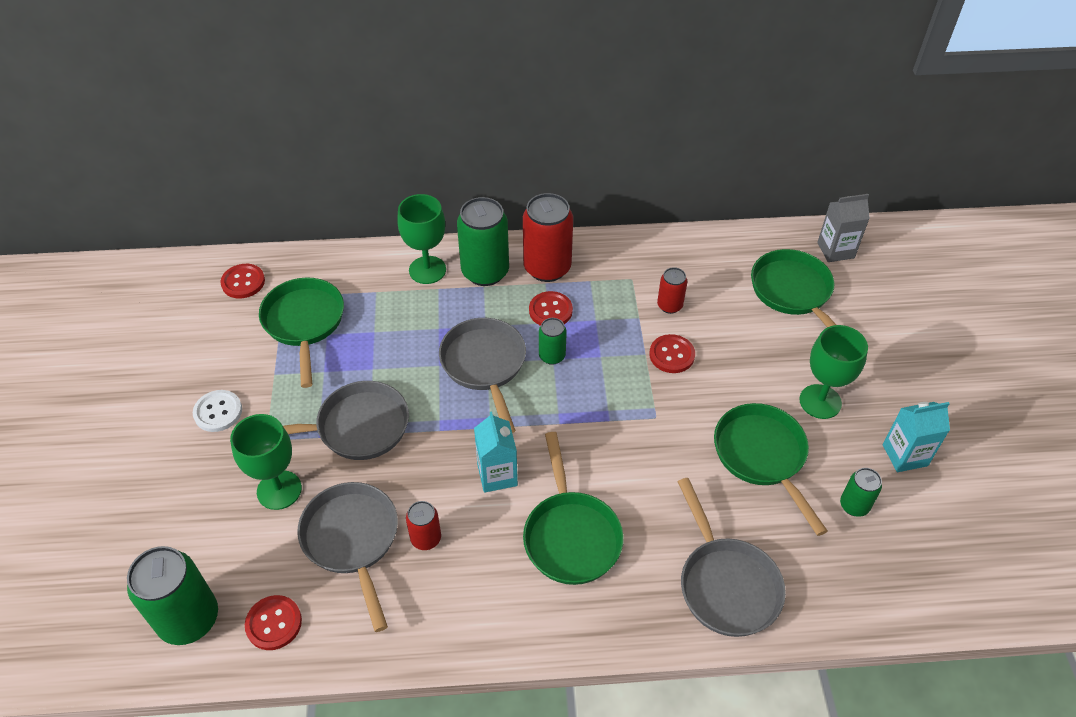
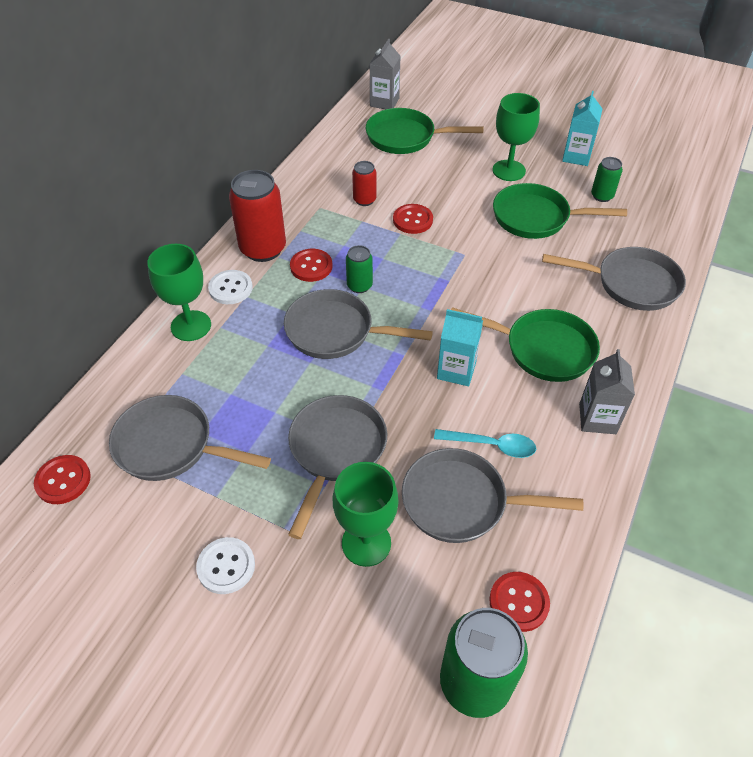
camera: 60 degrees left, 0 degrees up
green pan [259,277,344,388] -> grey pan [109,395,271,481]
red can [406,501,441,550] -> turquoise spoon [434,429,536,458]
green can [457,197,509,286] -> white button [208,270,253,304]
none -> grey carton [579,349,635,434]

